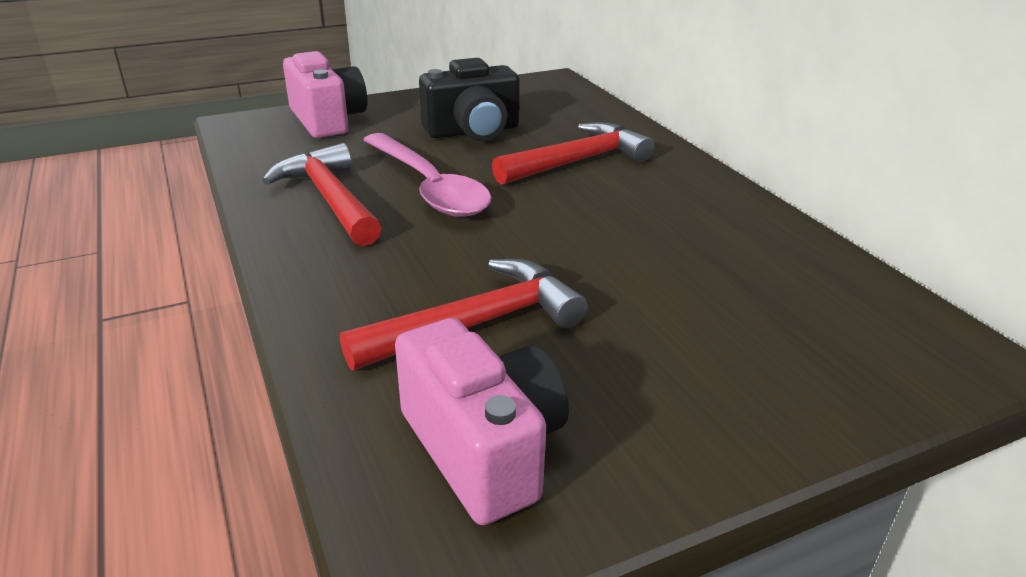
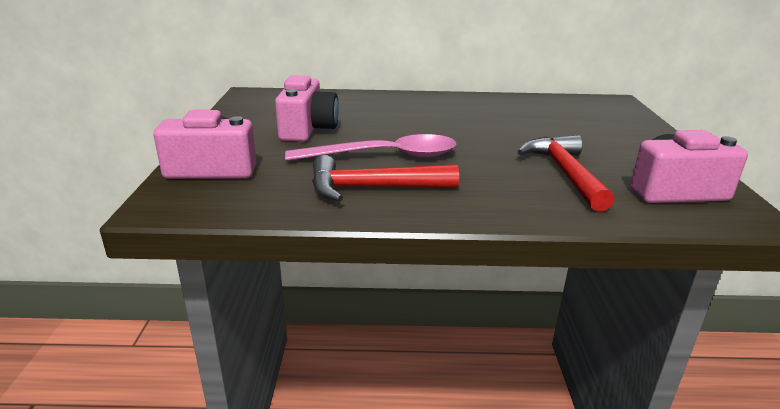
camera: 65 degrees left, 5 degrees down
black camera [419,58,520,141] -> pink camera [275,75,339,142]
red hammer [492,122,654,185] -> none

